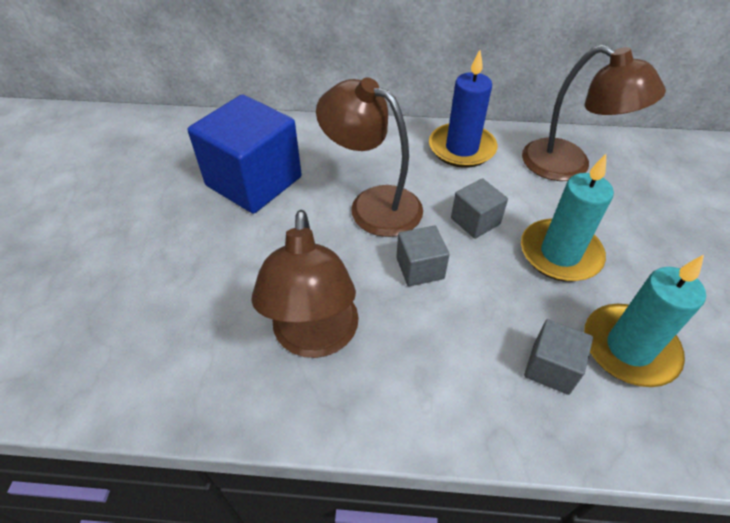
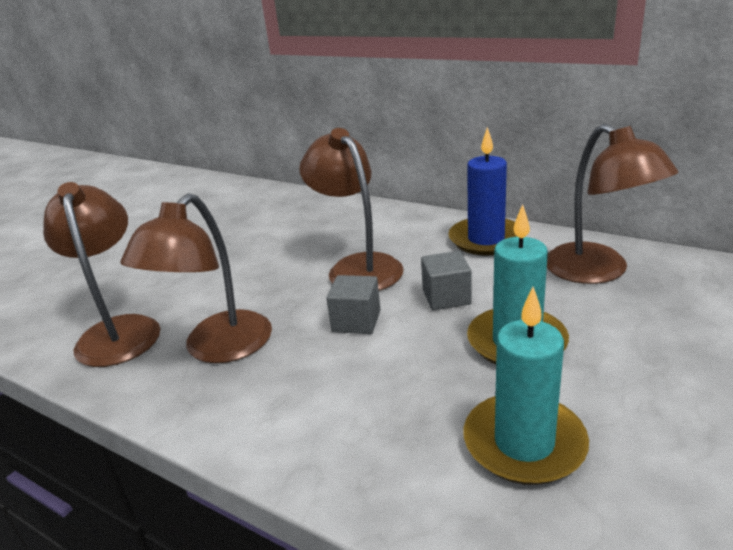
camera: 30 degrees right, 20 degrees down
blue cube [188,94,302,214] -> none
grey cube [524,319,593,395] -> none
none -> brown lamp [43,182,160,367]

